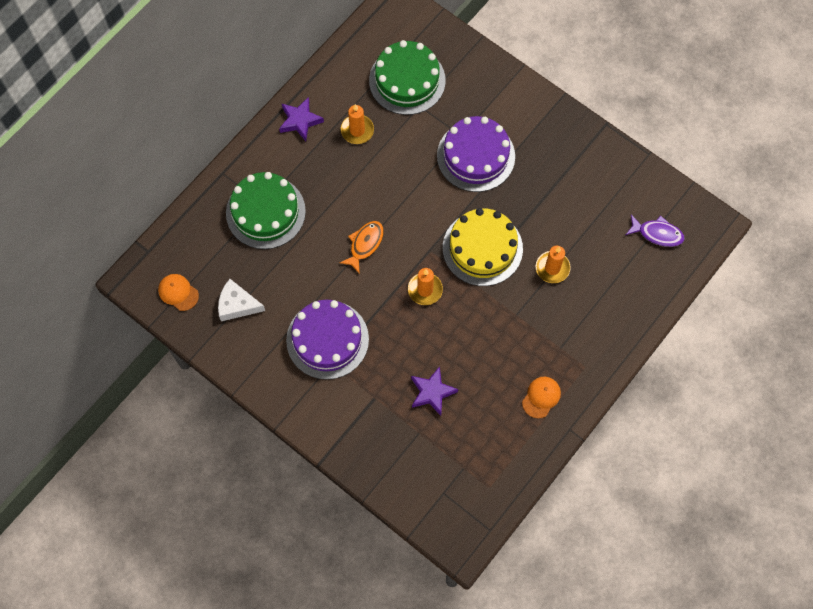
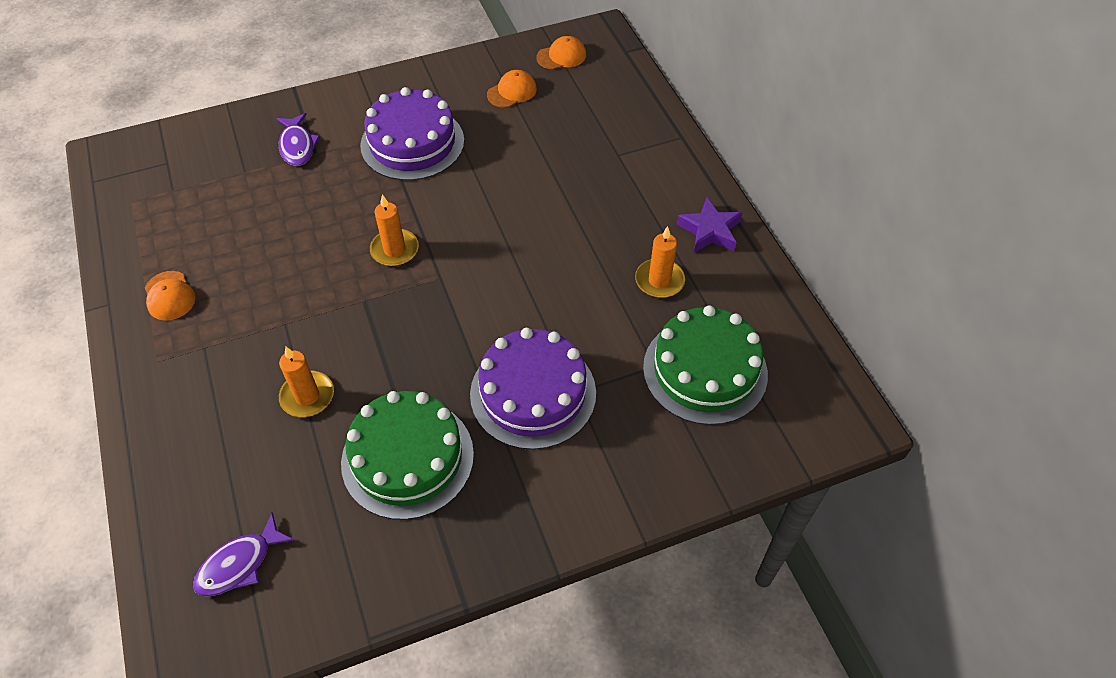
camera: 120 degrees right, 15 degrees down
white cheese [218,279,265,321] -> orange cap [487,70,537,108]
green cake [226,172,306,249] -> green cake moved to [341,391,474,520]
orange fish [340,221,384,274] -> none
purple star [411,366,458,416] -> none
yellow cake [443,208,523,286] -> none
none -> purple fish [277,113,320,166]

